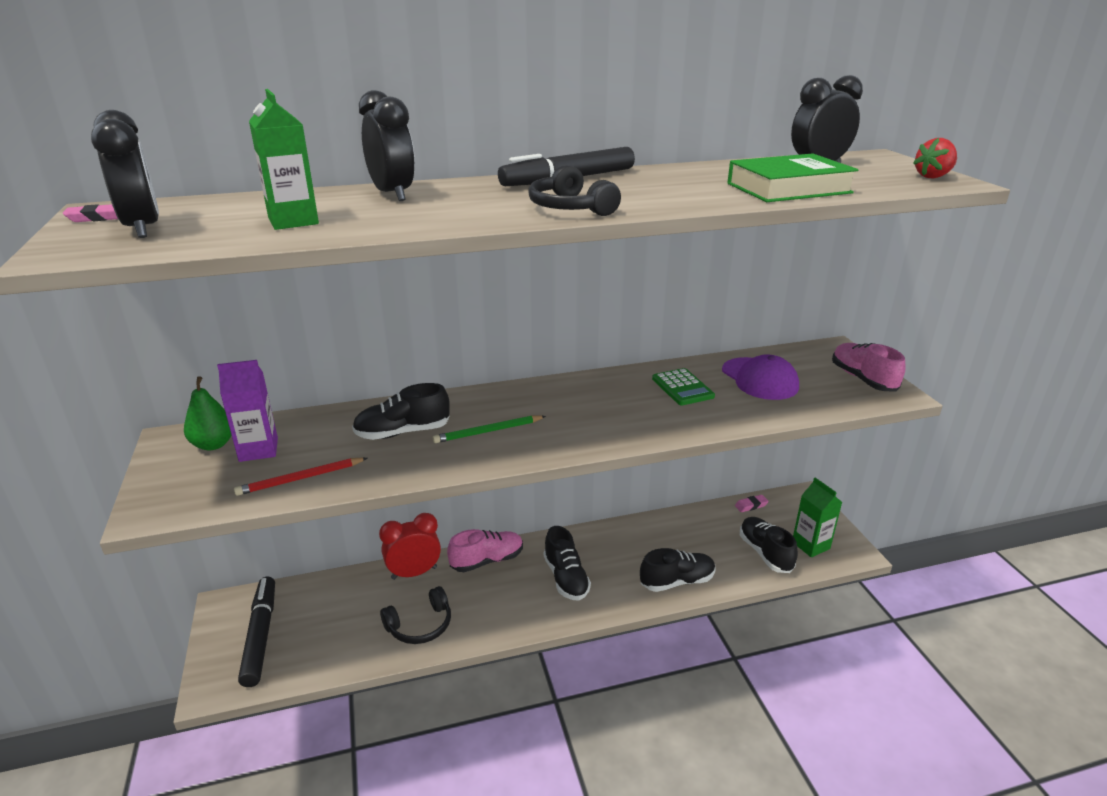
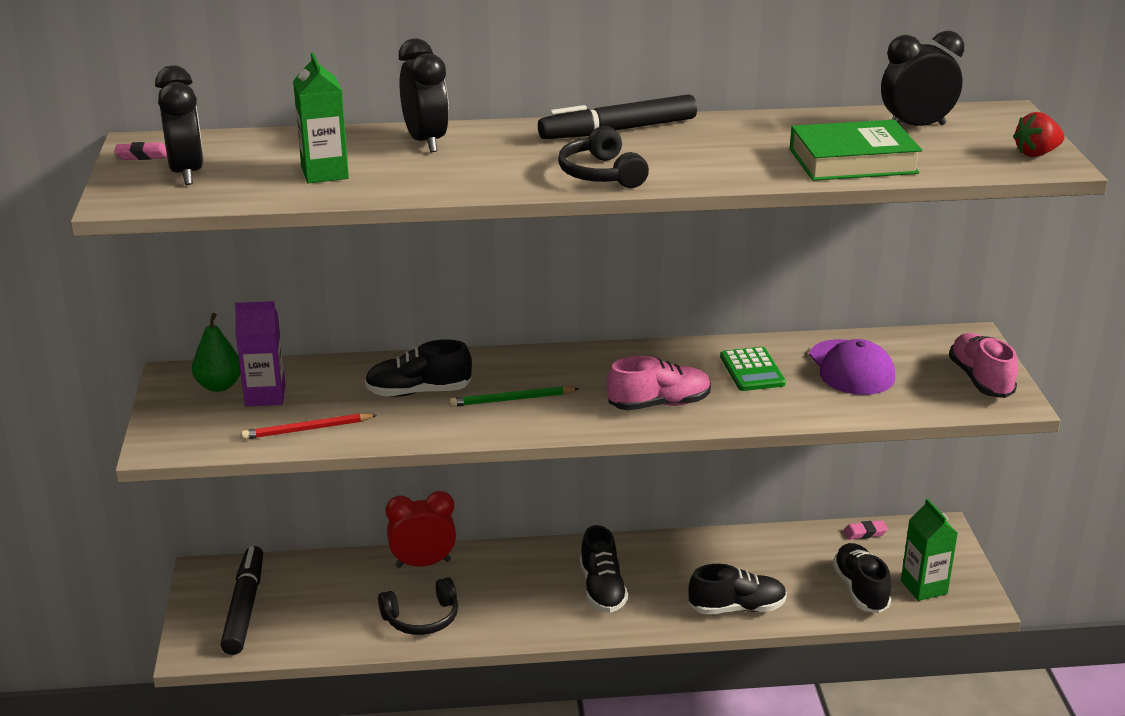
camera: 10 degrees right, 0 degrees up
pink shoe [447,529,523,572] -> pink shoe moved to [607,356,711,410]

